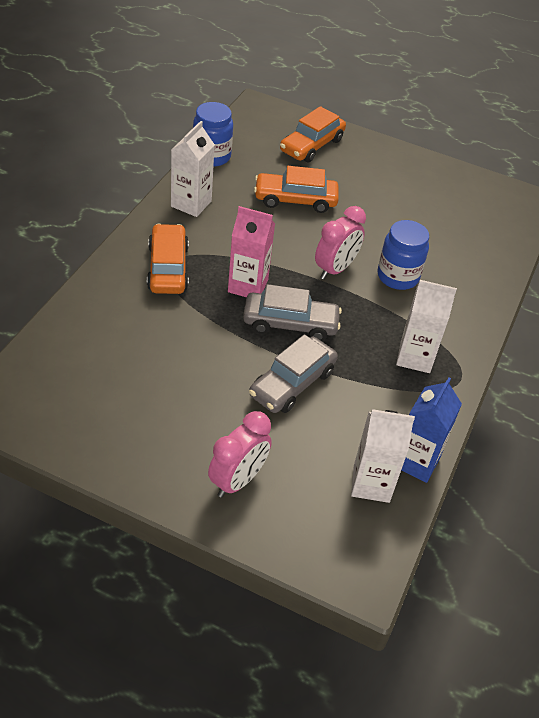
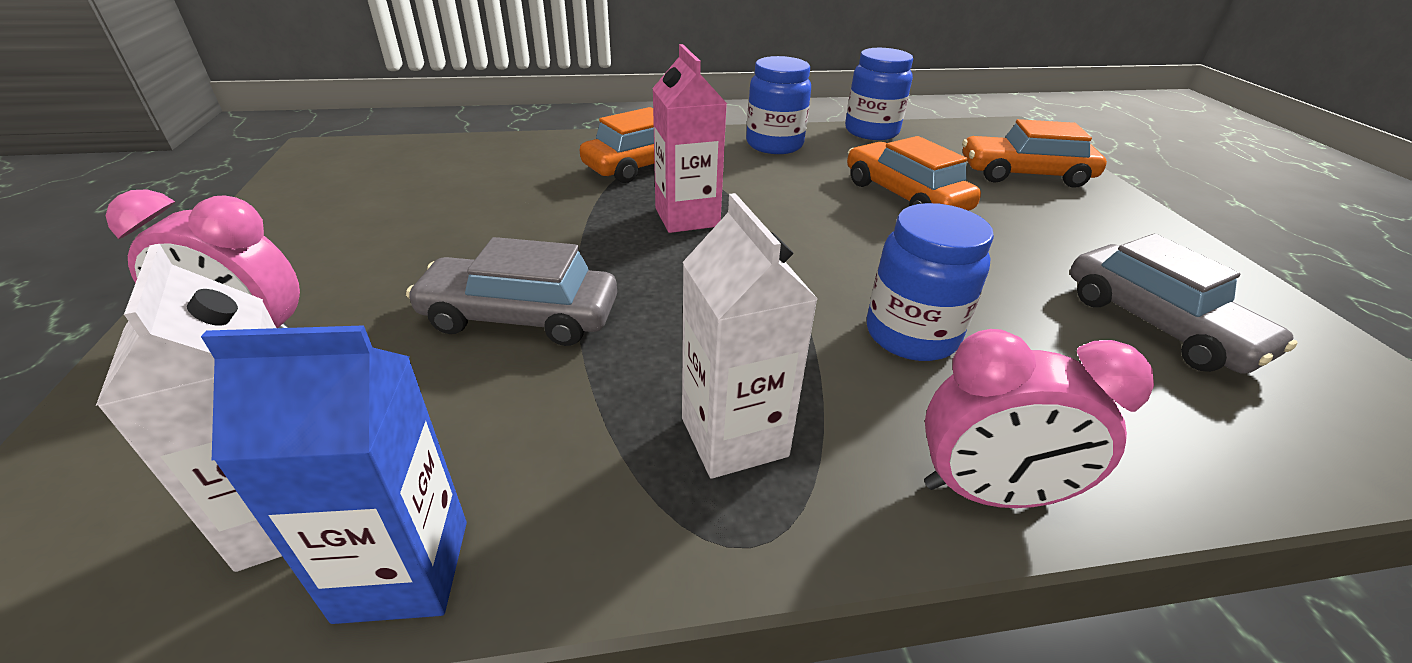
camera: 60 degrees right, 10 degrees down
white carton [171,121,215,217] -> blue jar [746,56,811,154]
grey car [243,284,342,341] -> grey car moved to [1070,233,1298,374]
pink clock [315,206,366,280] -> pink clock moved to [924,329,1154,508]

